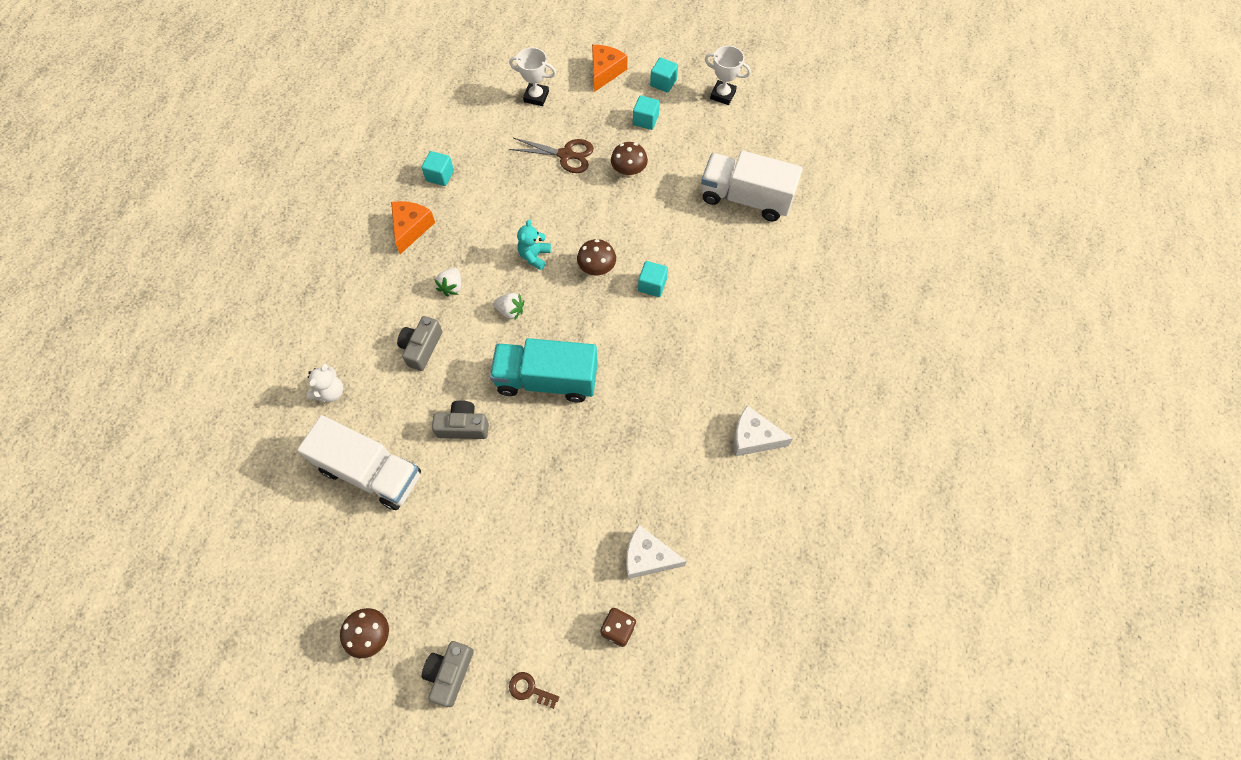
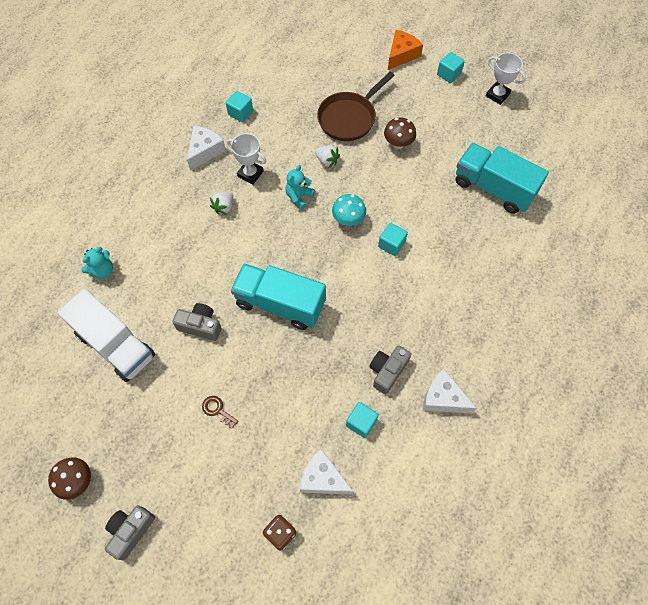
camera: 15 degrees right, 0 degrees up
white teddy bear [307,364,343,402] -> turquoise teddy bear [81,247,113,279]
orange cheese [391,201,435,254] -> white cheese [187,126,226,171]
grey camera [397,316,442,371] -> grey camera moved to [369,345,411,395]
white strawberry [493,293,524,321] -> white strawberry moved to [315,145,340,168]
white trophy [509,47,556,106] -> white trophy moved to [227,133,266,185]
brown scissors [509,138,594,173] -> brown pan [317,71,395,141]
brown key [509,672,559,709] -> brown key moved to [202,396,238,429]
brown mushroom [577,239,616,276] -> turquoise mushroom [332,194,366,226]
turquoise cube [633,95,660,130] -> turquoise cube moved to [346,402,379,438]
white truck [701,151,803,221] -> turquoise truck [456,143,549,214]

